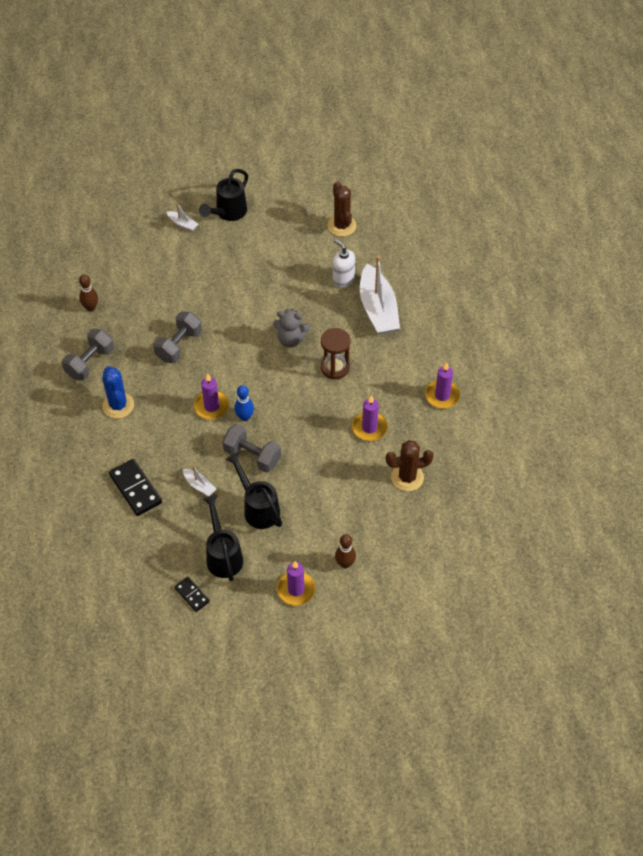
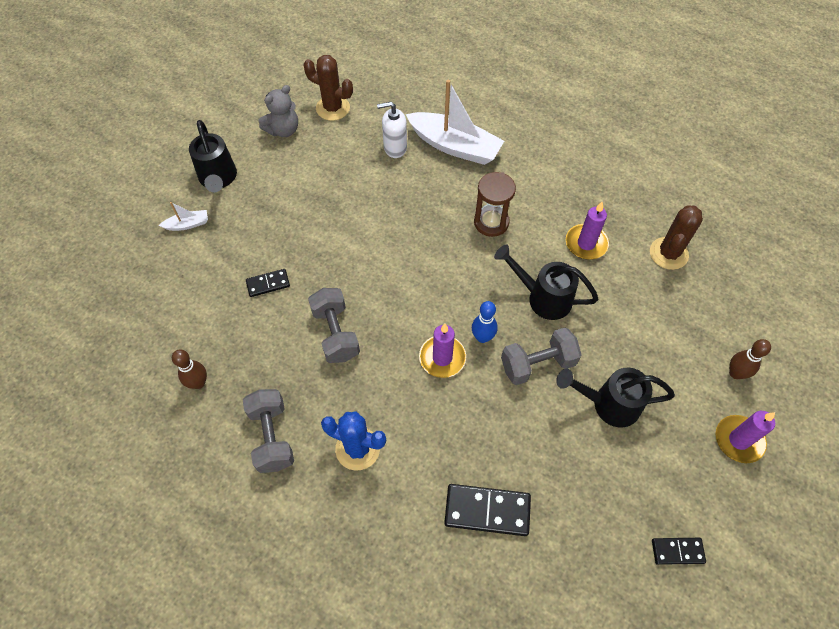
camera: 50 degrees left, 5 degrees up
white boat [183,465,216,496] -> none
black watering can [203,495,243,581] -> black watering can moved to [494,244,598,320]
grey teddy bear [273,309,310,347] -> grey teddy bear moved to [258,85,298,137]
purple candle [425,363,461,408] -> none
none -> black domino [246,269,290,297]

